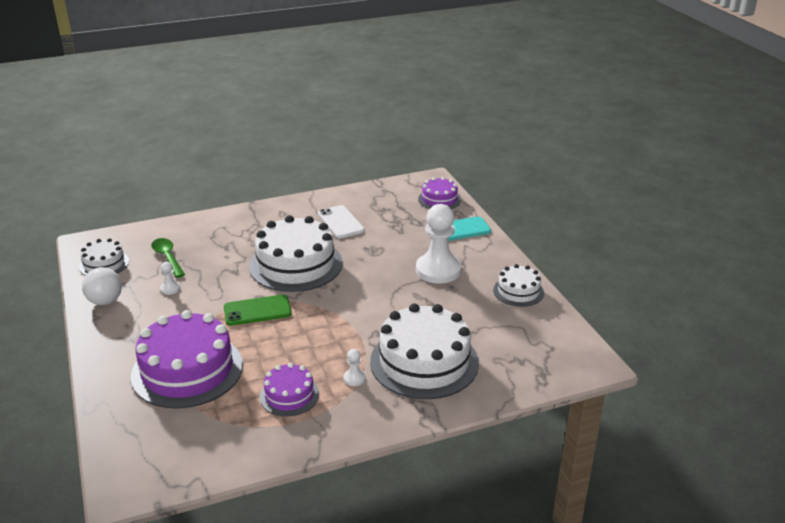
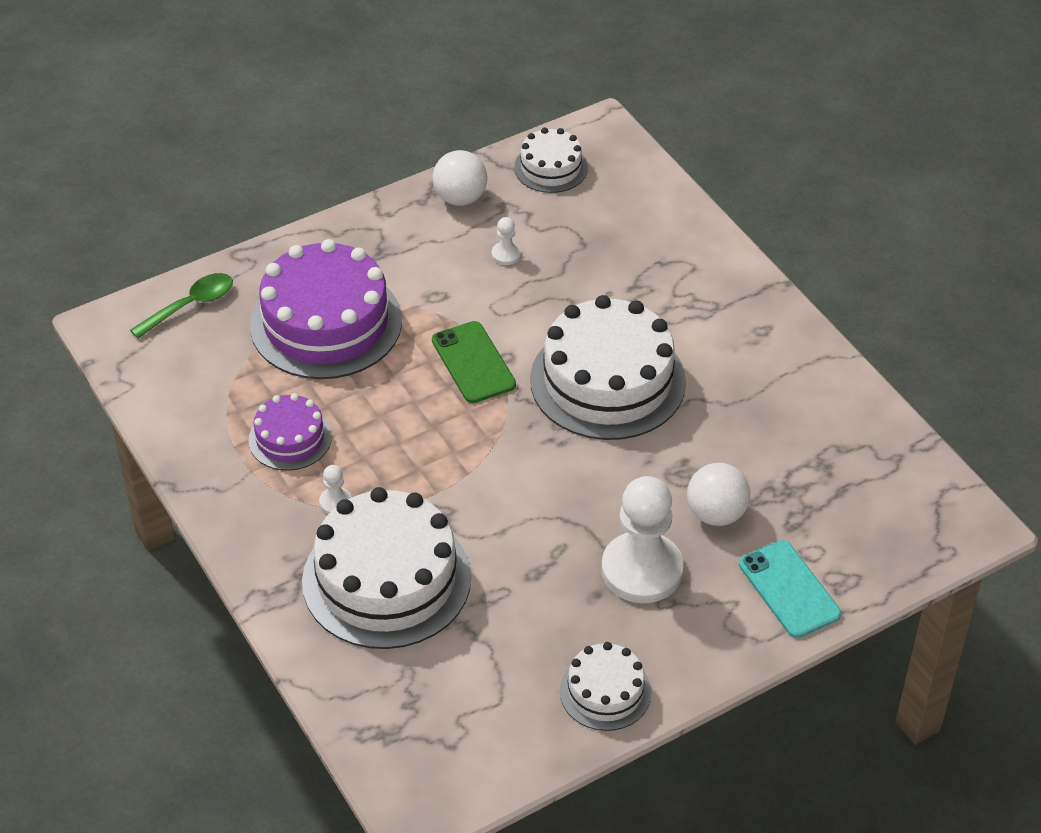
camera: 80 degrees right, 15 degrees up
green spoon [151,238,185,278] -> green spoon moved to [130,273,233,338]
white phone [318,205,365,238] -> none
purple cake [418,177,461,209] -> none
none -> white ball [687,463,750,526]

